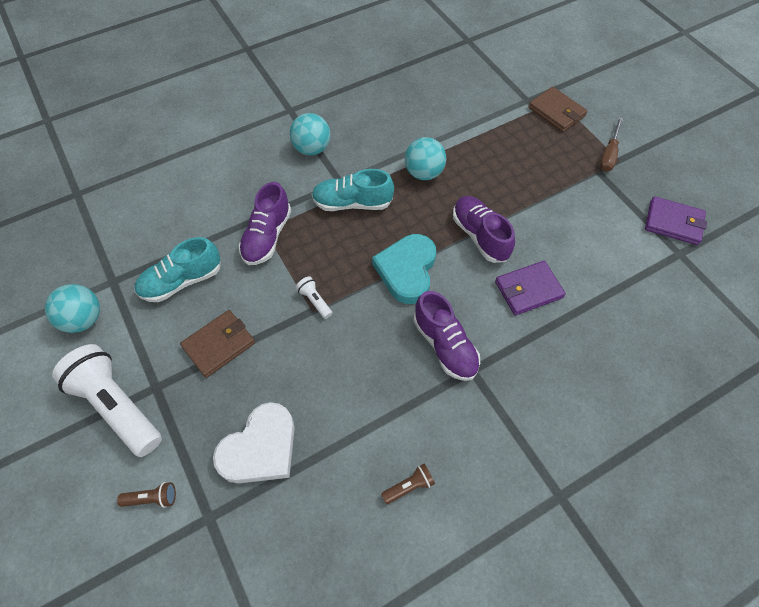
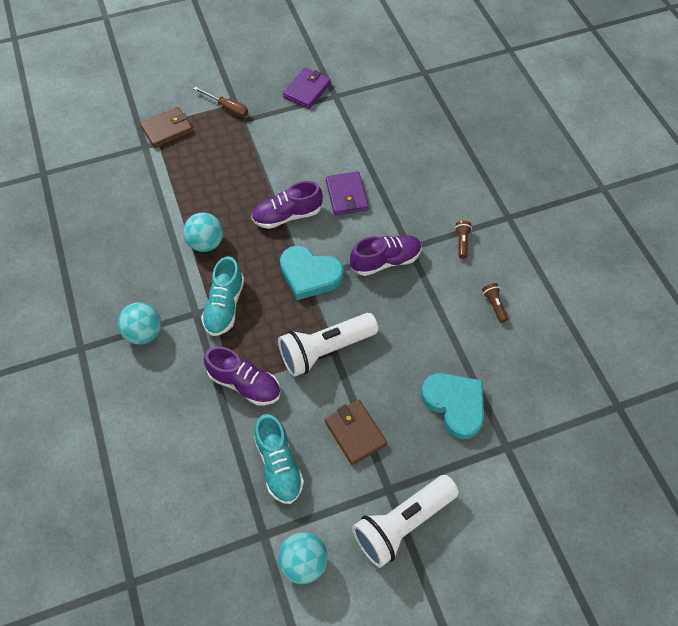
camera: 80 degrees left, 0 degrees up
brown flashlight [117,482,176,508] -> brown flashlight moved to [455,221,472,259]
white heart [213,402,295,483] -> turquoise heart [421,373,484,439]
white flashlight [296,276,332,319] -> white flashlight [278,313,378,377], size x2.43

